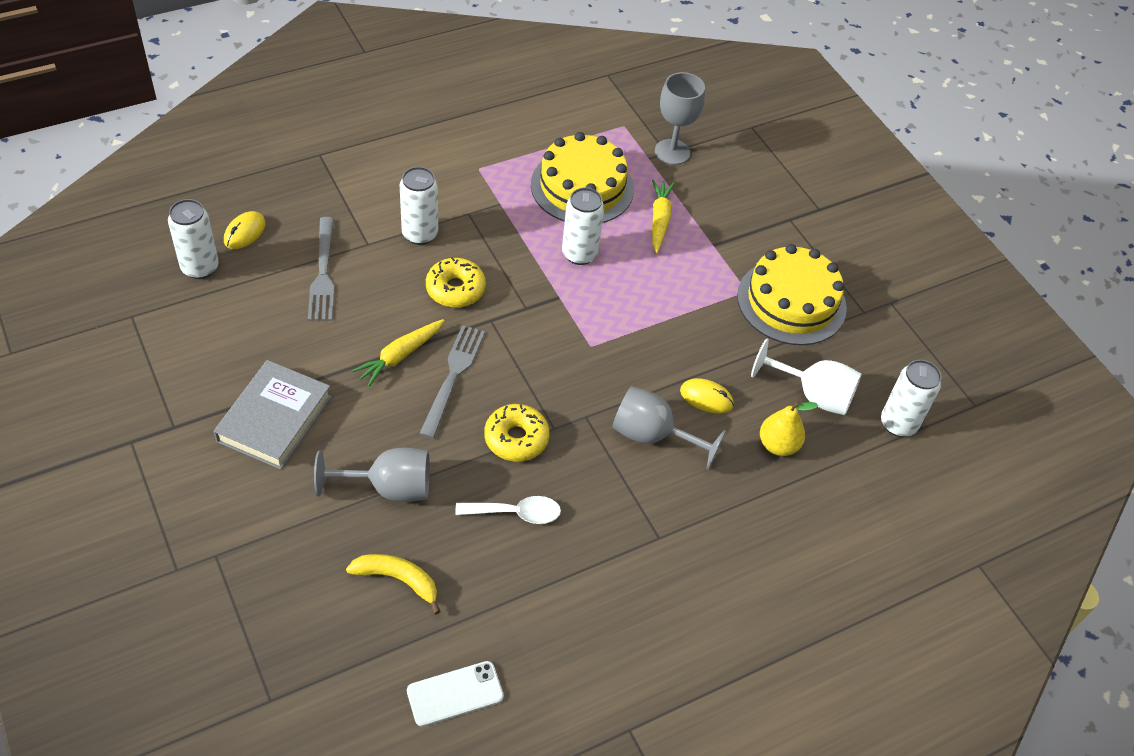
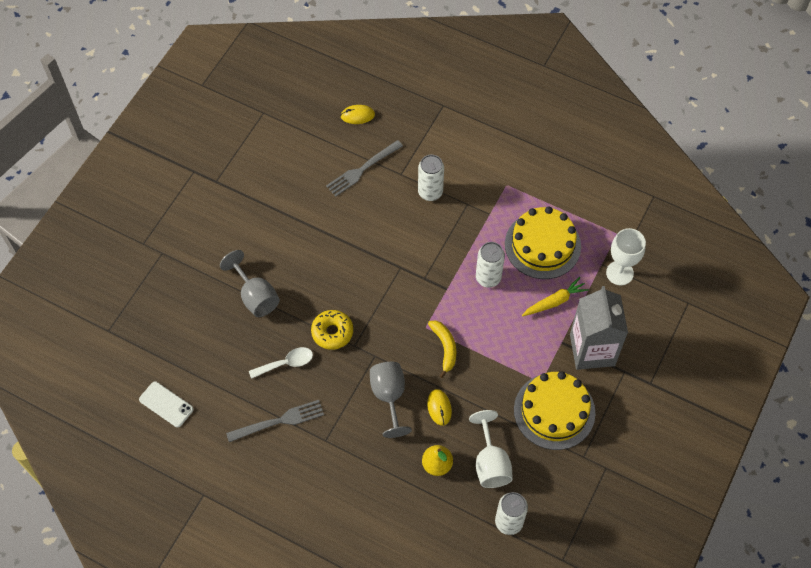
camera: 60 degrees right, 10 degrees up
white can [168,199,219,279] -> none
grey book [214,360,332,470] -> none
yellow banana [346,554,441,614] -> yellow banana moved to [428,320,456,378]
yellow carrot [352,319,445,386] -> none
grey fork [419,325,485,438] -> grey fork moved to [226,400,324,442]
yellow donut [426,257,486,308] -> none
white spoon [455,496,561,524] -> white spoon turned 75 degrees counterclockwise [249,347,313,379]
grey goblet [655,72,705,165] -> white goblet [606,228,646,285]
none -> grey carton [570,286,628,370]

